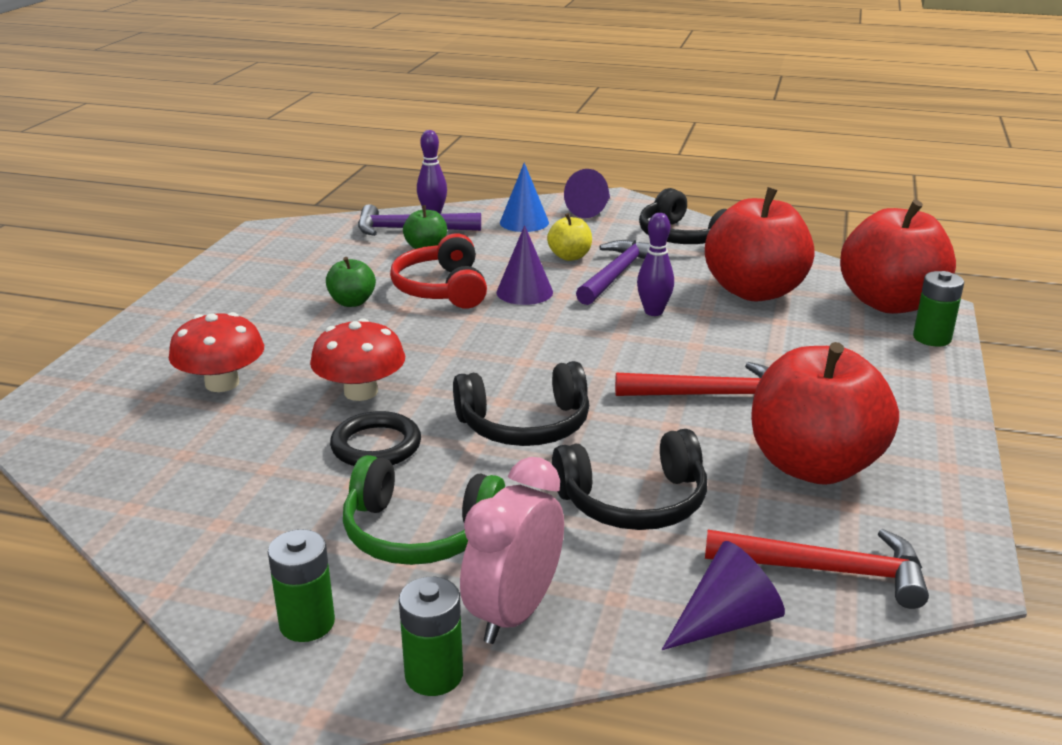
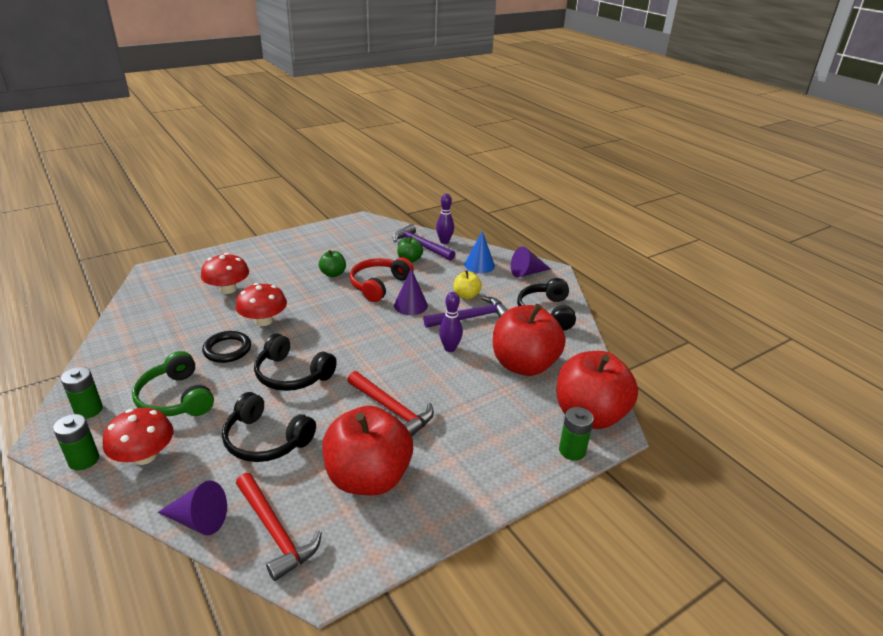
camera: 40 degrees right, 5 degrees up
pink clock [460,457,564,644] -> red mushroom [103,408,173,465]

